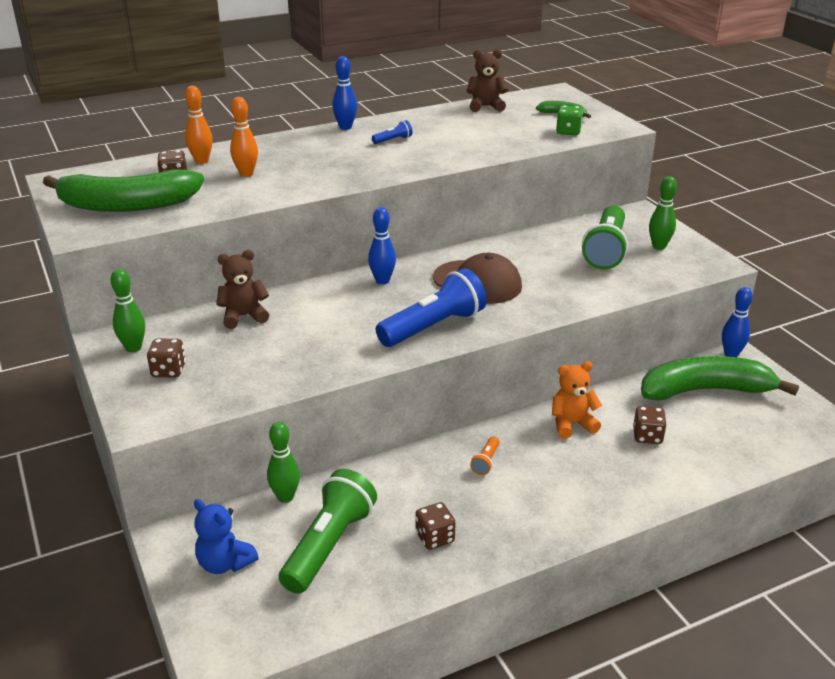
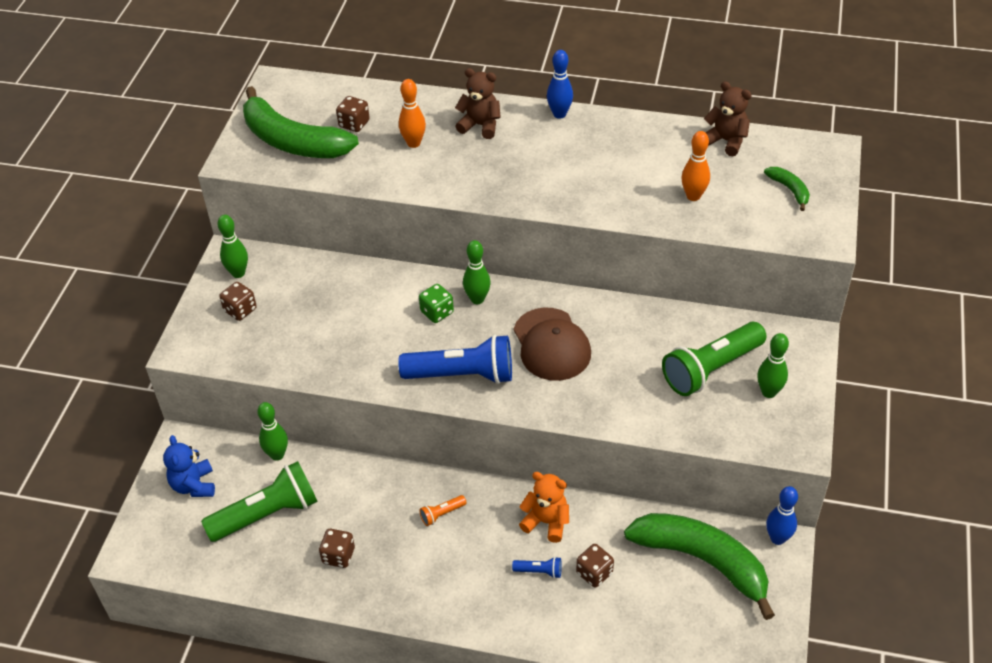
camera: 40 degrees right, 15 degrees up
orange bowling pin [185,86,213,164] -> orange bowling pin moved to [681,131,710,201]
brown teddy bear [216,250,269,329] -> brown teddy bear moved to [455,68,501,139]
blue bowling pin [368,207,396,284] -> green bowling pin [463,240,491,304]
blue flashlight [372,120,412,144] -> blue flashlight moved to [512,557,562,578]
green dice [556,105,583,135] -> green dice moved to [419,284,454,323]

